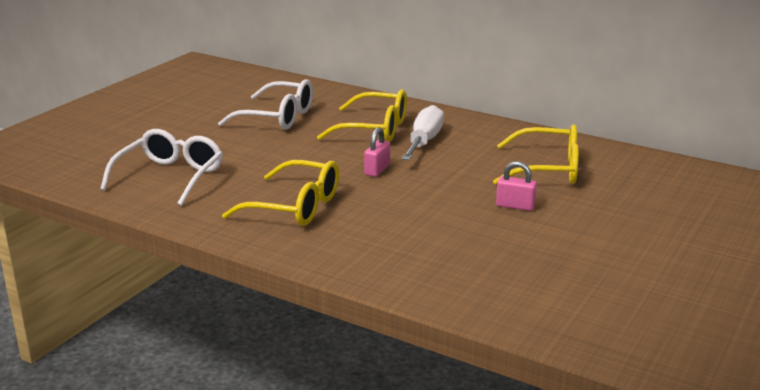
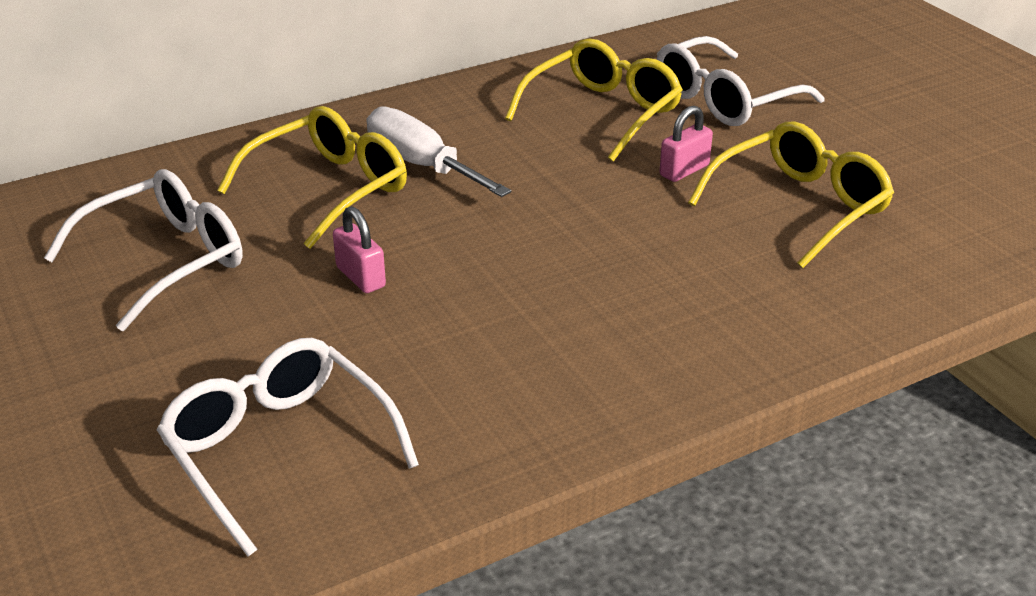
camera: 60 degrees left, 10 degrees up
yellow glasses [222,160,339,226] -> yellow glasses moved to [688,122,894,268]
pink padlock [364,127,390,177] -> pink padlock moved to [333,206,386,293]
none -> white glasses [657,36,825,126]

